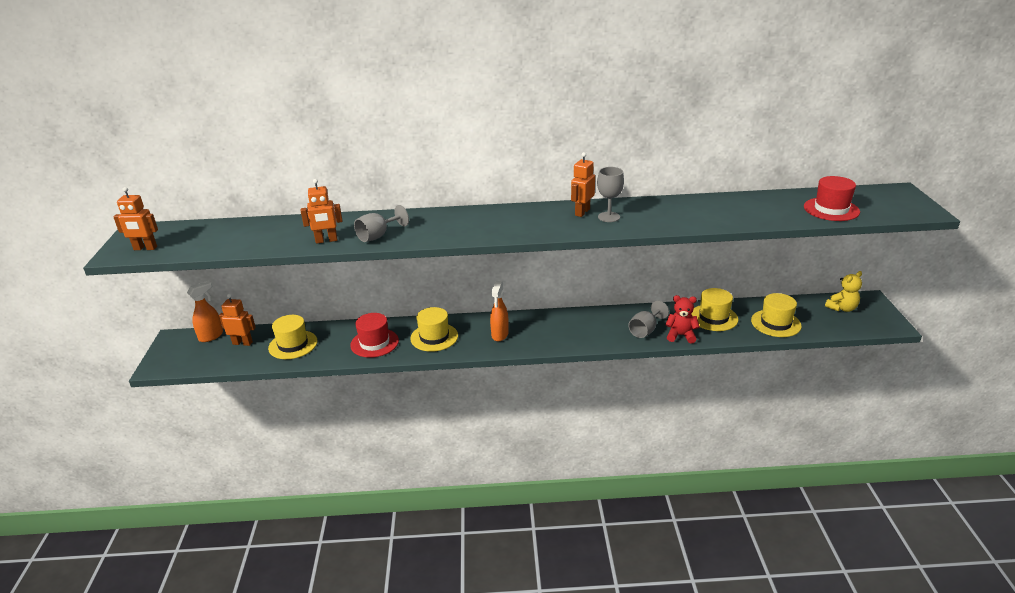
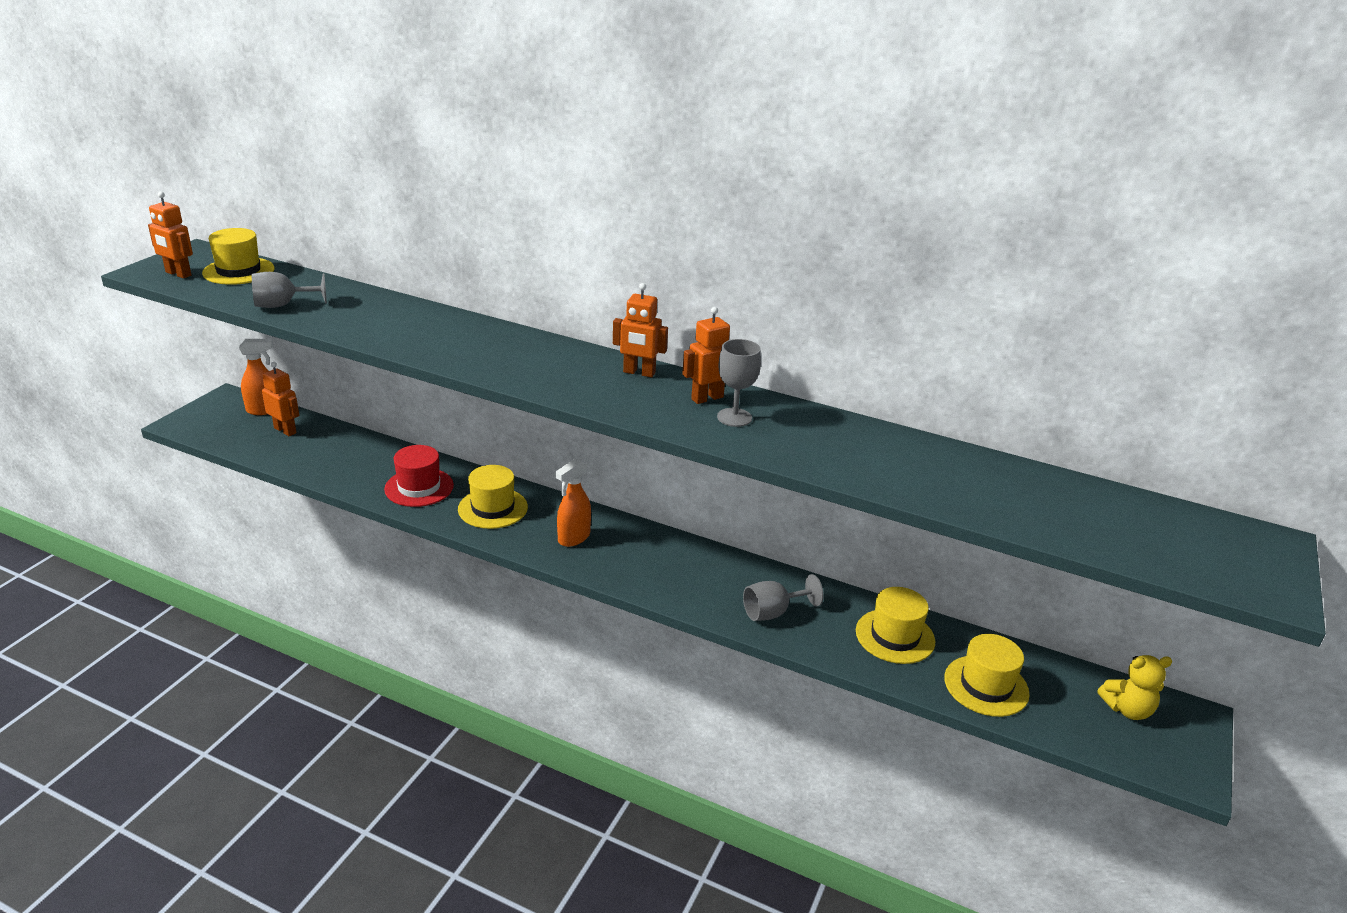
camera: 25 degrees right, 0 degrees up
yellow hat [268,315,317,359] -> yellow hat moved to [202,228,275,285]
orange robot [301,179,342,244] -> orange robot moved to [613,283,668,378]
grey goblet [354,205,409,242] -> grey goblet moved to [252,272,327,308]
red teddy bear [665,295,700,344] -> none
red hat [804,176,860,221] -> none

